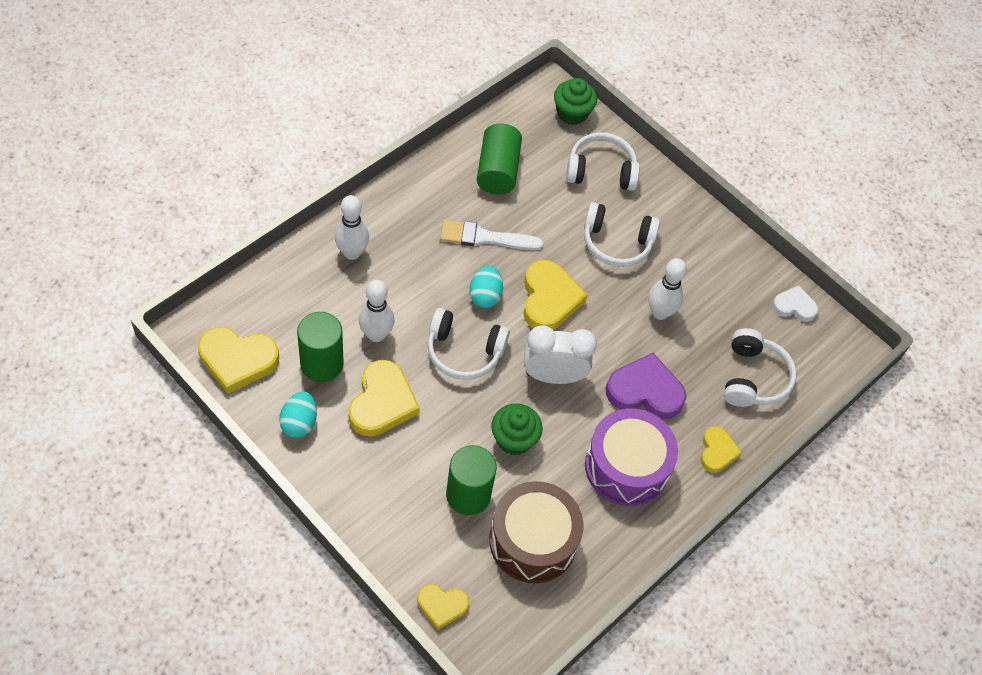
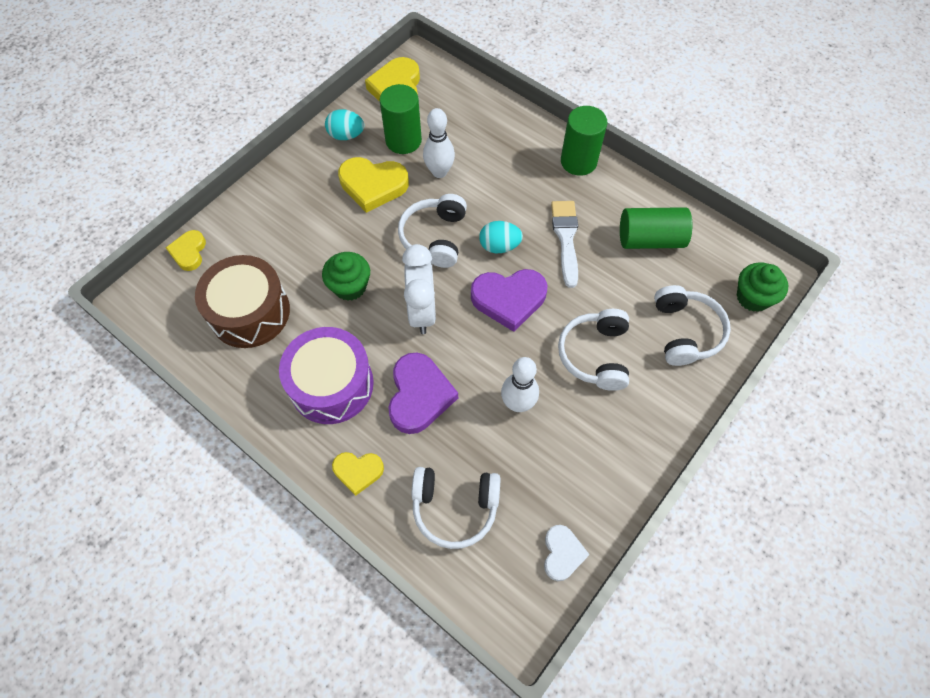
camera: 90 degrees right, 5 degrees up
white bowling pin [335,195,369,260] -> none
green cylinder [446,445,497,515] -> green cylinder moved to [561,106,607,176]
yellow heart [523,260,587,330] -> purple heart [471,269,547,332]

